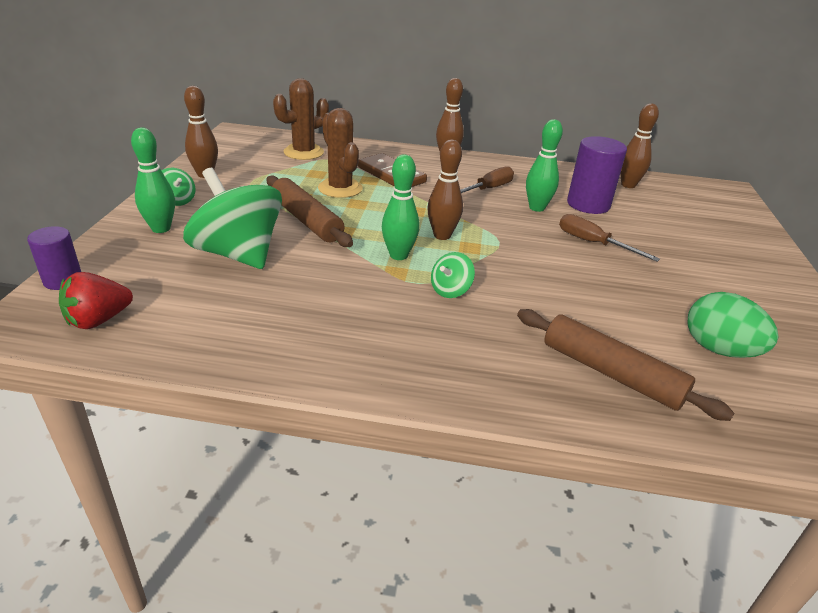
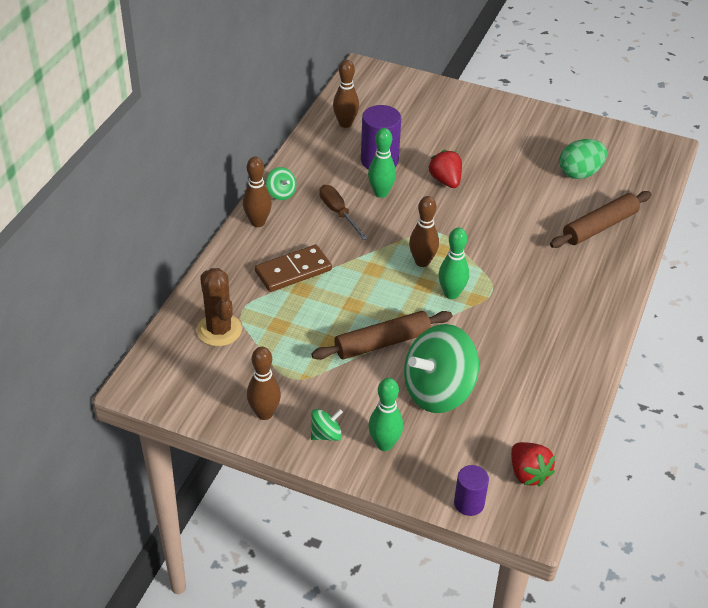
camera: 75 degrees left, 10 degrees up
brown cactus [318,108,363,198] -> none
green spinning top [431,252,475,298] -> green spinning top moved to [266,167,296,200]
brown screwdriver [559,214,660,262] -> red strawberry [428,150,462,188]

